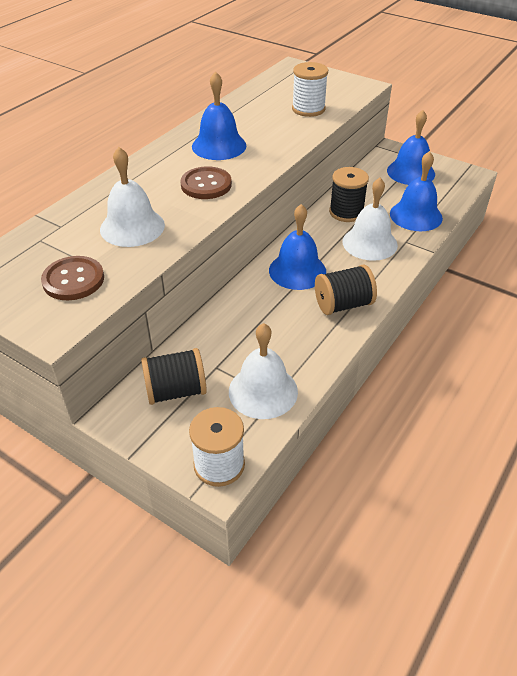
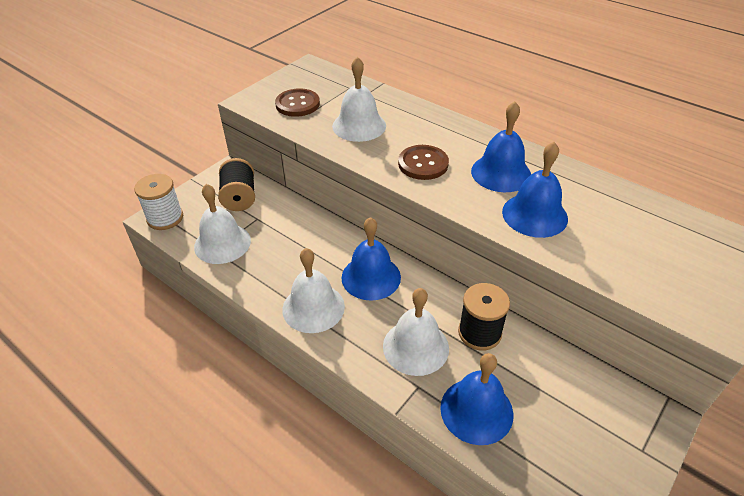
camera: 95 degrees right, 0 degrees up
white spool [292,62,328,117] -> none
black spool [315,264,377,315] -> white bell [282,248,345,333]
blue bell [387,110,435,185] -> blue bell moved to [502,142,568,238]

